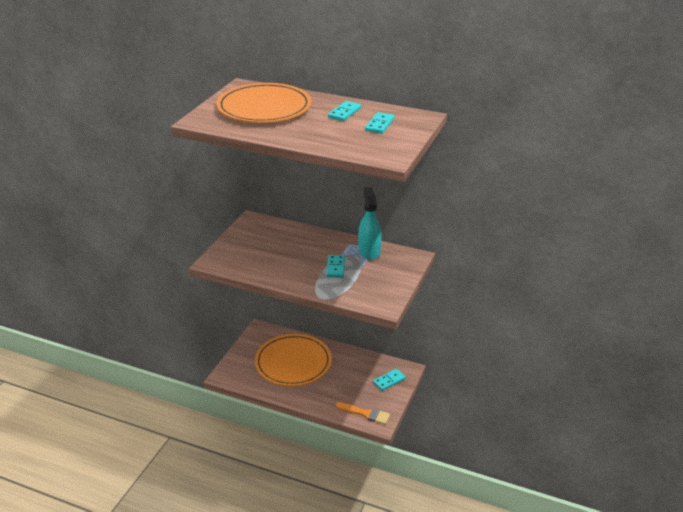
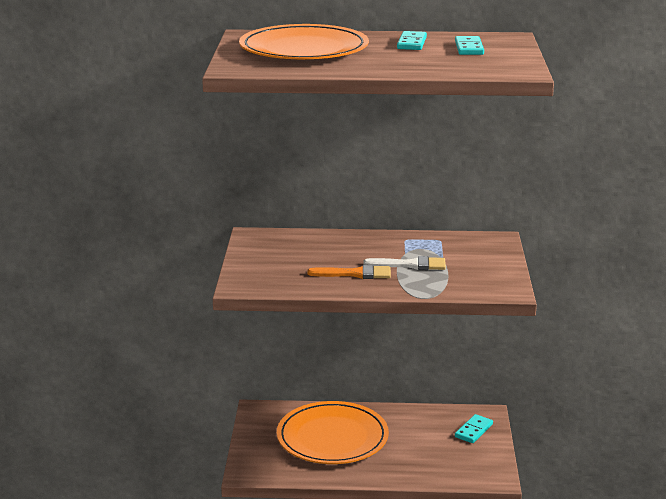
camera: 20 degrees left, 10 degrees down
turquoise domino [327,255,345,278] -> white brush [363,256,446,270]
orange brush [336,402,390,425] -> orange brush moved to [307,265,391,279]
turquoise spray bottle [358,187,382,260] -> none

